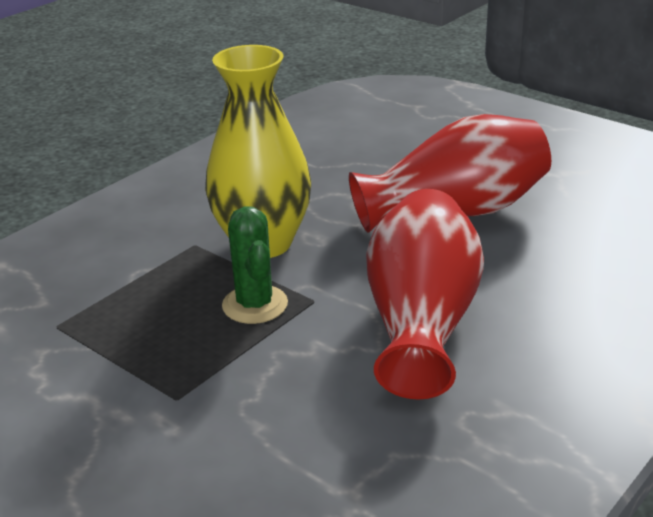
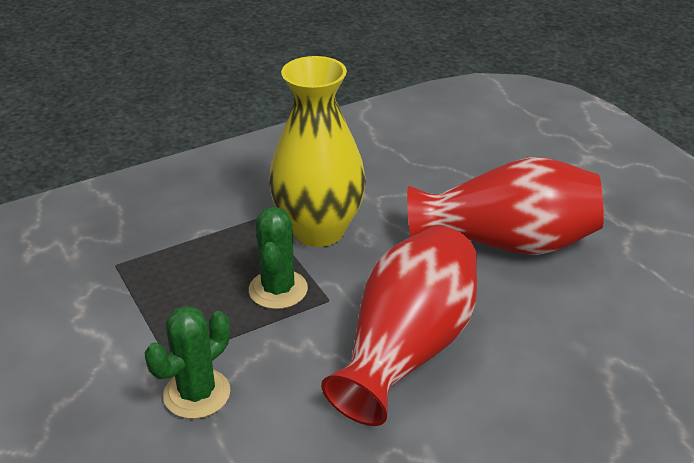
camera: 20 degrees right, 5 degrees up
none -> green cactus [145,306,230,419]

